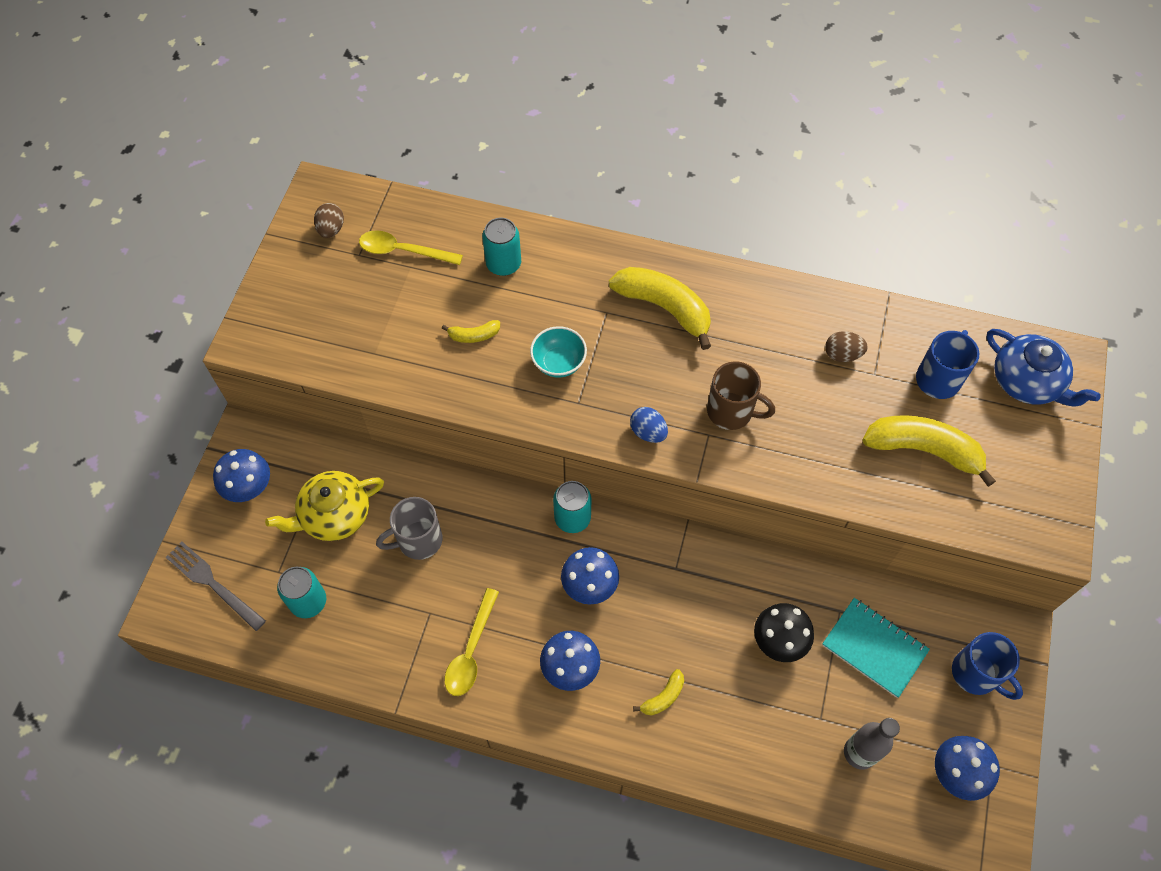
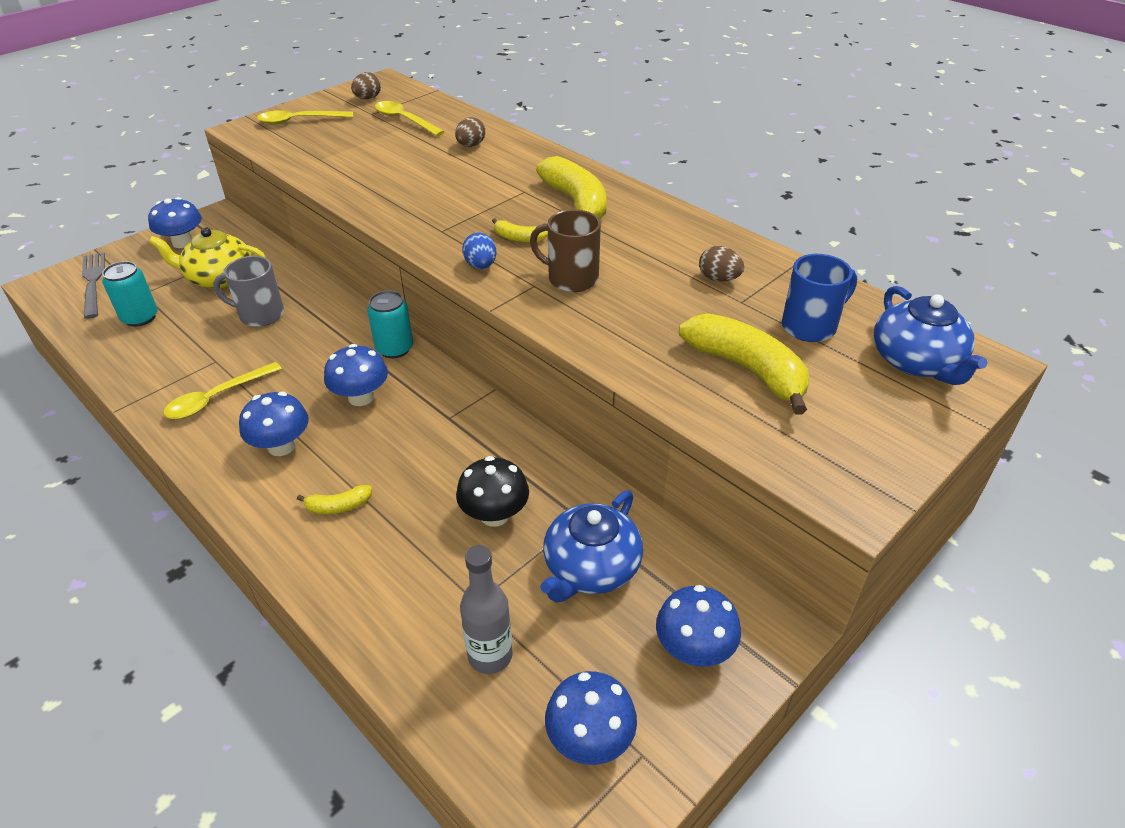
camera: 30 degrees right, 20 degrees down
yellow banana [442,320,500,343] -> yellow banana moved to [492,218,548,243]
turquoise can [482,217,521,276] -> brown egg [455,117,485,147]
turquoise bowl [530,326,587,377] -> none
brown mug [707,361,775,430] -> brown mug turned 150 degrees clockwise [530,209,601,292]
turquoise notebook [822,598,930,698] -> blue teapot [540,490,643,603]
blue mug [952,632,1023,700] -> blue mushroom [656,585,741,667]
none -> yellow spoon [257,110,353,125]

